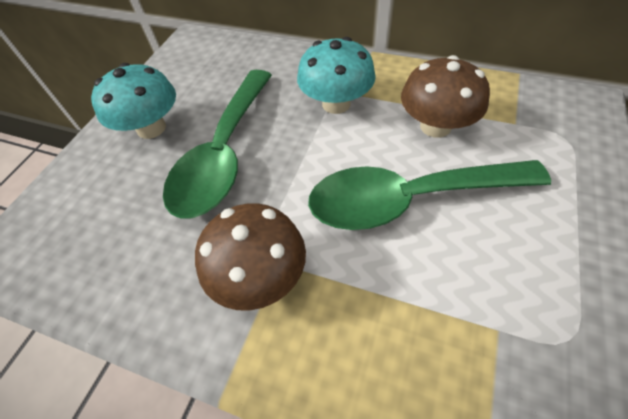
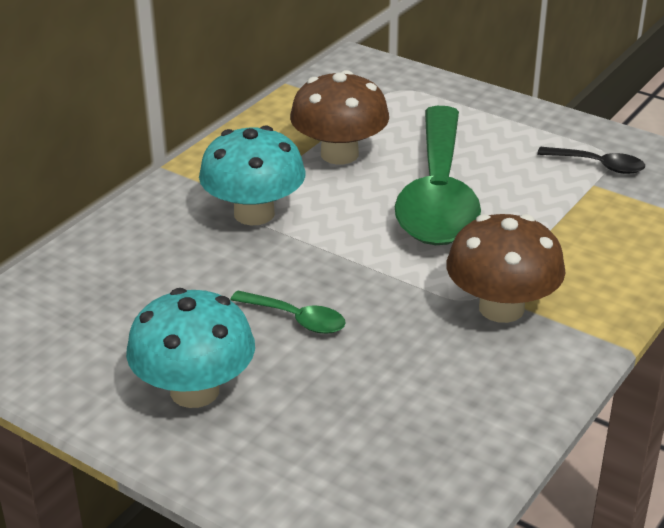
camera: 80 degrees left, 20 degrees down
green spoon [163,70,272,219] -> green spoon [230,290,346,334], size x0.41
none -> black spoon [537,147,645,174]

